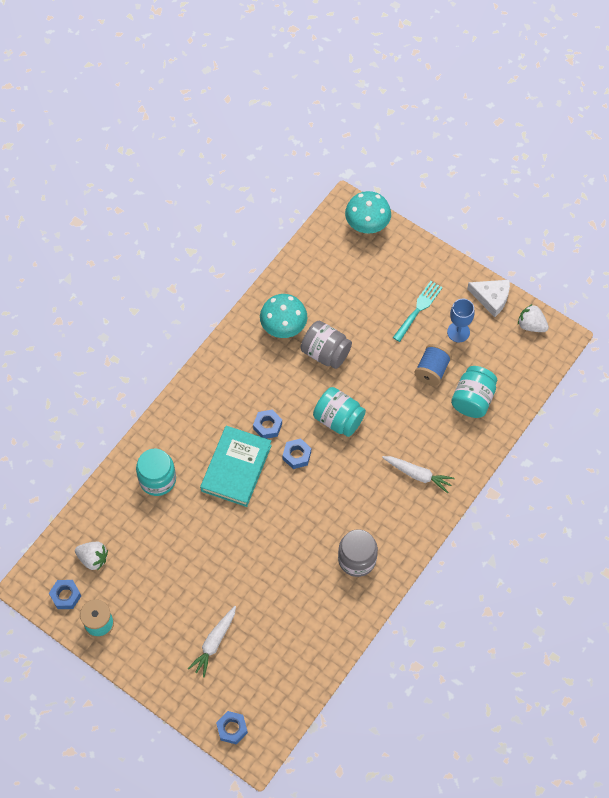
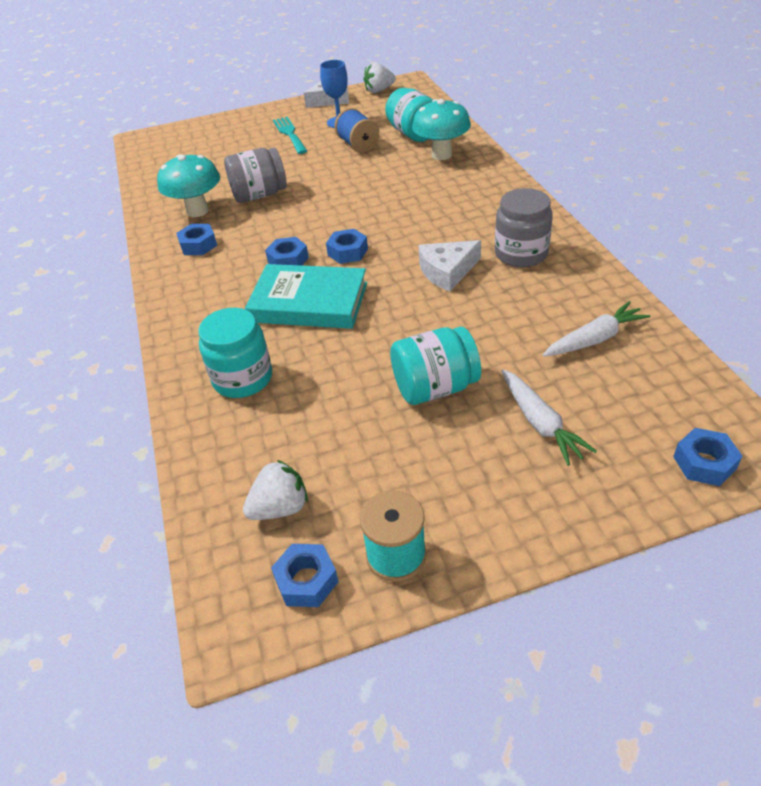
camera: 50 degrees left, 20 degrees down
turquoise book [200,426,272,507] -> turquoise book turned 45 degrees counterclockwise [245,264,367,329]
turquoise jar [313,387,366,437] -> turquoise jar moved to [390,326,481,405]
turquoise mushroom [345,191,391,234] -> turquoise mushroom moved to [412,99,471,160]
white carrot [382,456,455,493] -> white carrot moved to [543,301,650,357]
none -> blue nut [176,224,217,255]
none -> white cheese [419,240,481,291]

